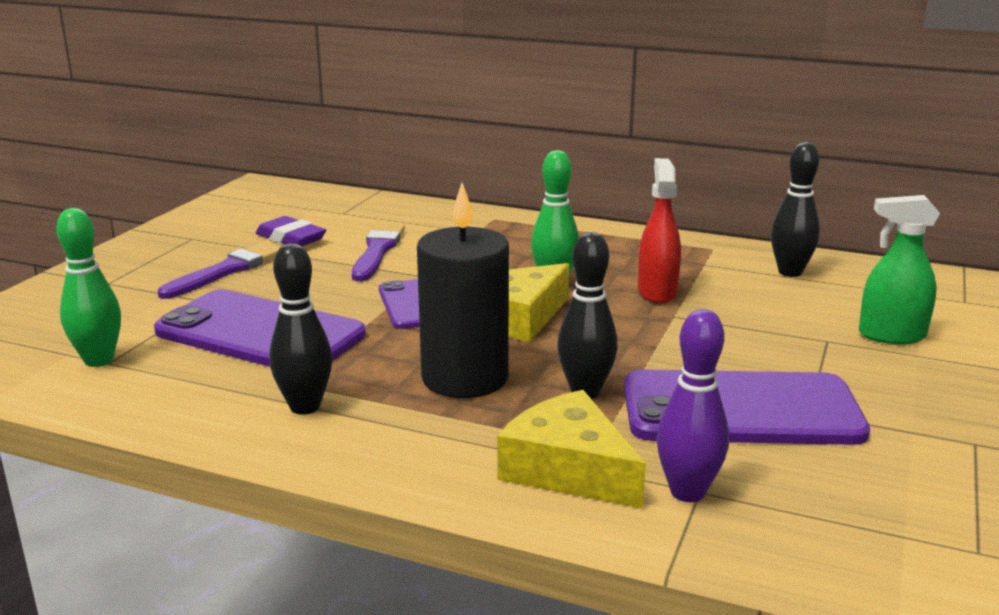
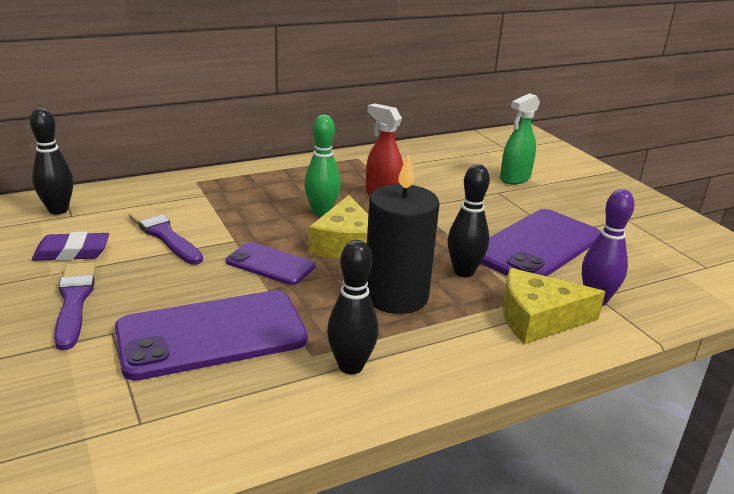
camera: 50 degrees left, 5 degrees up
green bowling pin [56,208,121,367] -> none
black bowling pin [771,142,820,277] -> black bowling pin moved to [30,108,73,214]

